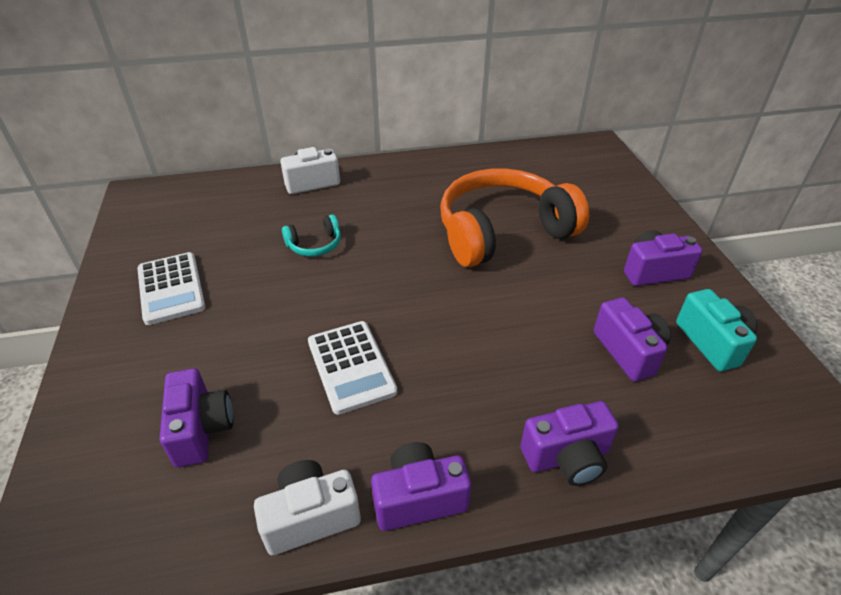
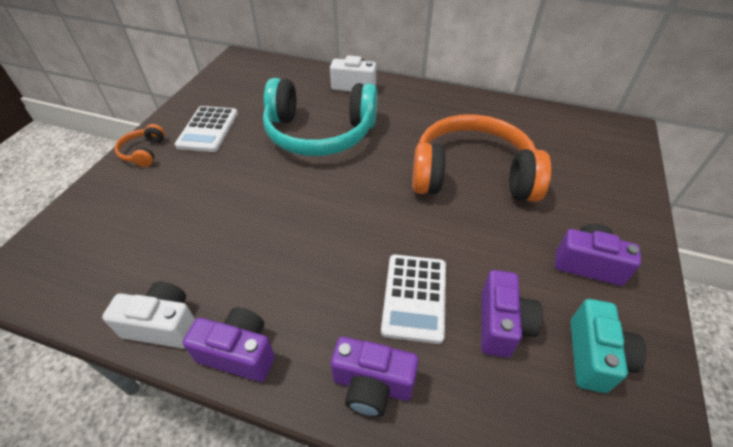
camera: 30 degrees right, 5 degrees up
purple camera [160,368,233,467] -> none
turquoise headphones [282,214,341,256] -> turquoise headphones [263,78,378,156], size x2.43
white calculator [308,321,397,415] -> white calculator moved to [381,255,446,344]
none -> orange headphones [115,124,165,167]

